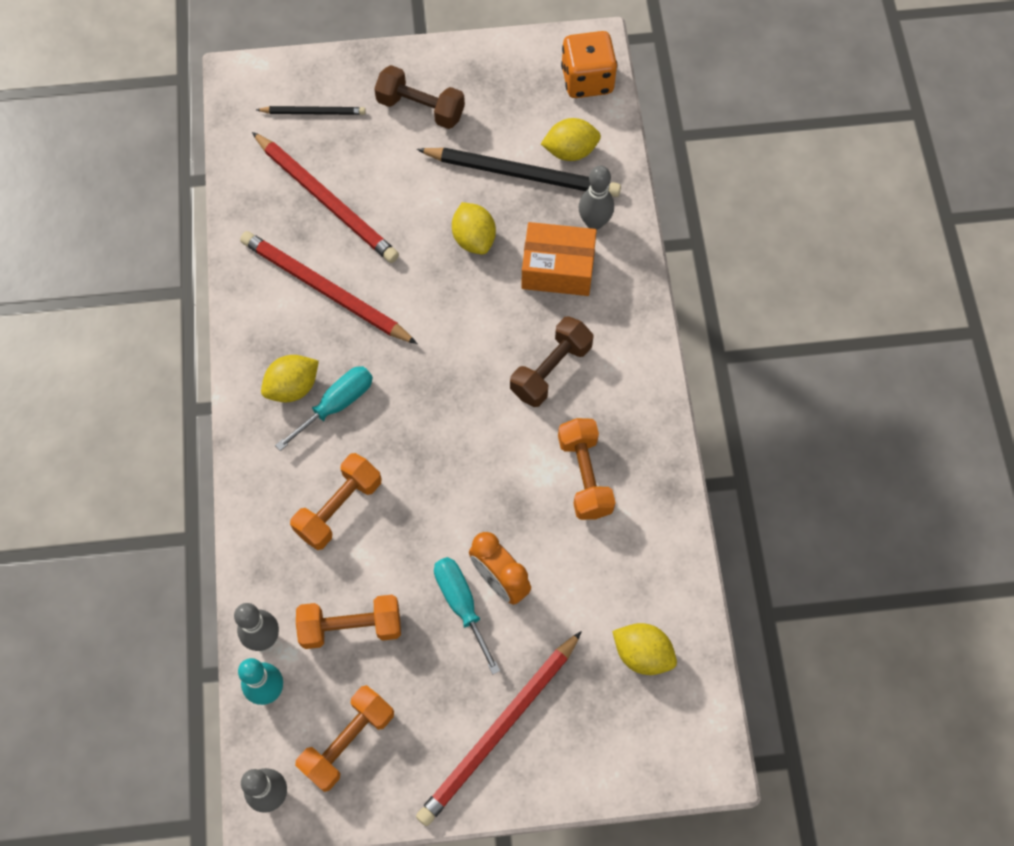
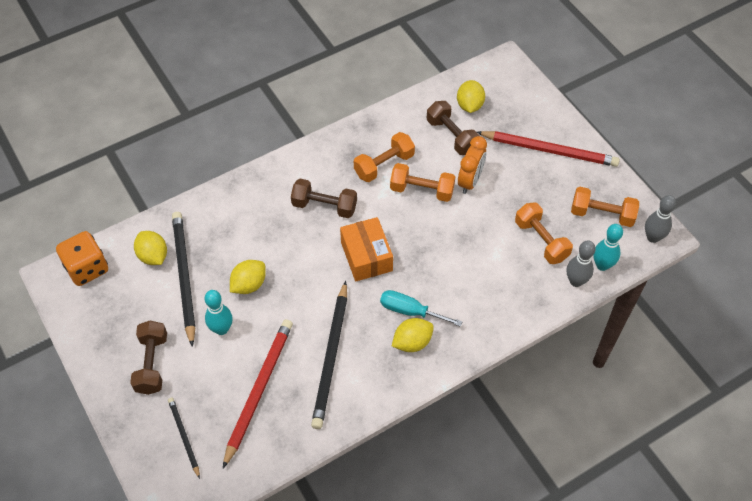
camera: 115 degrees left, 10 degrees down
red pencil [240,231,417,344] -> black pencil [311,281,347,429]
yellow lemon [261,355,319,402] -> yellow lemon turned 60 degrees counterclockwise [392,318,434,352]
orange dumbbell [290,453,382,550] -> orange dumbbell moved to [390,163,455,202]
turquoise screwdriver [434,557,500,674] -> none
orange box [521,222,597,296] -> orange box moved to [340,217,393,281]
grey bowling pin [578,166,614,230] -> none
none -> turquoise bowling pin [205,290,233,335]
none -> brown dumbbell [427,101,480,155]

